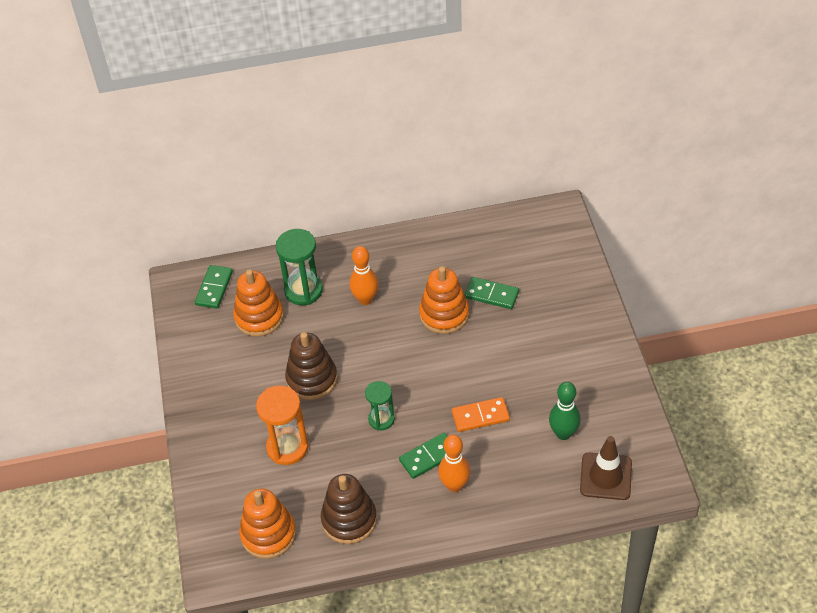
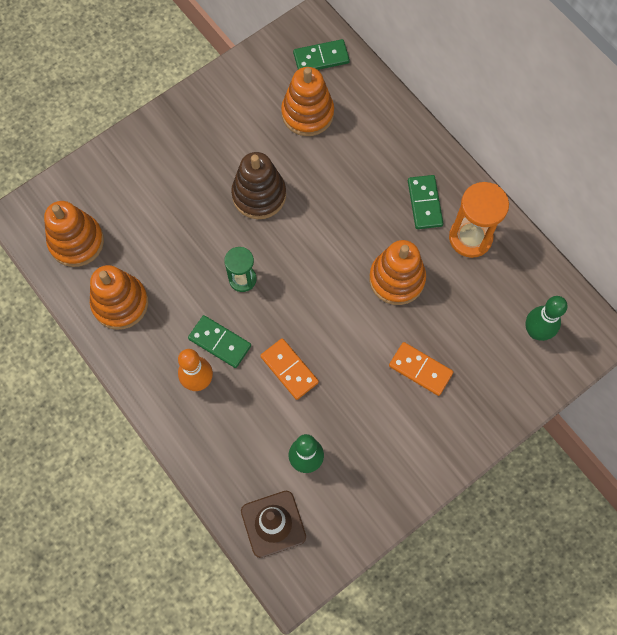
camera: 60 degrees right, 20 degrees up
orange hourglass [256,386,309,465] -> orange hourglass moved to [449,182,509,258]
green hourglass [276,229,323,305] -> none
brown stacking toy [321,474,377,544] -> orange stacking toy [90,265,148,330]
orange bowling pin [350,246,378,305] -> none
green domino [465,277,519,309] -> green domino moved to [408,175,443,229]
none -> orange domino [389,342,453,396]
none -> green bowling pin [526,296,568,341]

